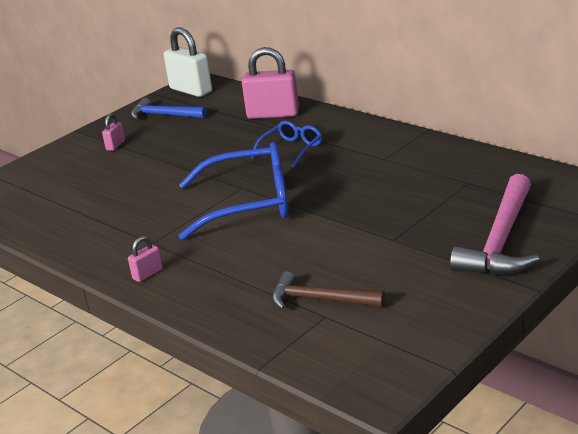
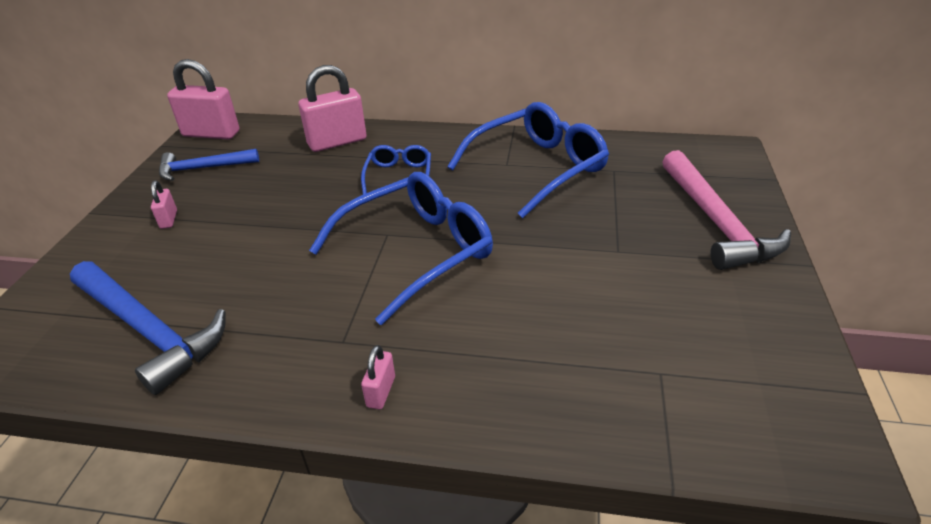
camera: 35 degrees left, 10 degrees up
white padlock [164,27,212,97] -> pink padlock [167,59,240,139]
brown hammer [272,271,385,309] -> none
none -> blue hammer [70,261,226,395]
none -> blue glasses [447,102,609,218]

